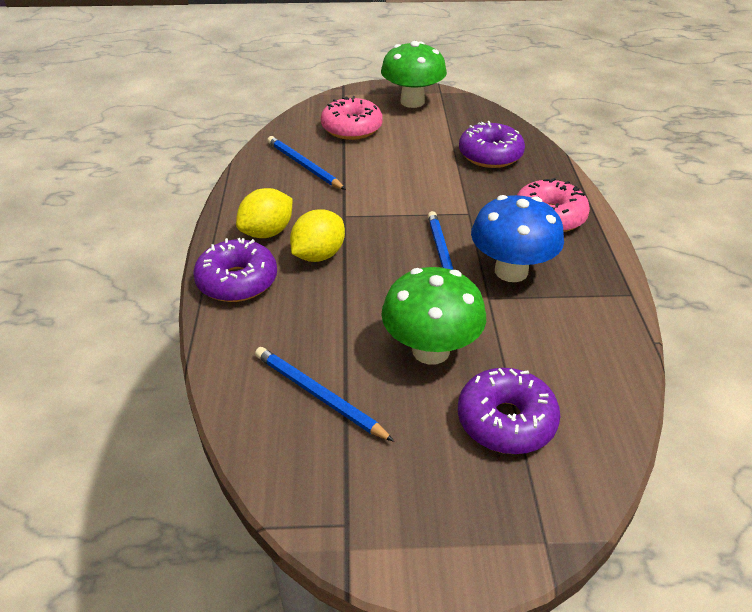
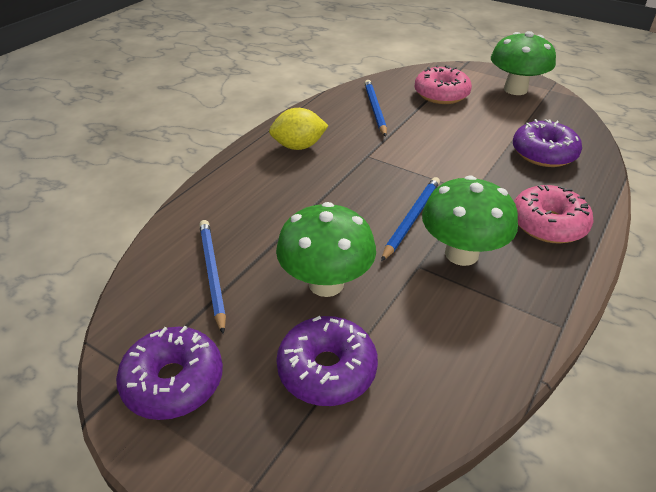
camera: 35 degrees right, 0 degrees up
purple donut [193,238,277,302] -> purple donut moved to [116,326,223,420]
yellow lemon [290,209,345,262] -> none
blue mushroom [471,195,564,282] -> green mushroom [422,175,518,266]

